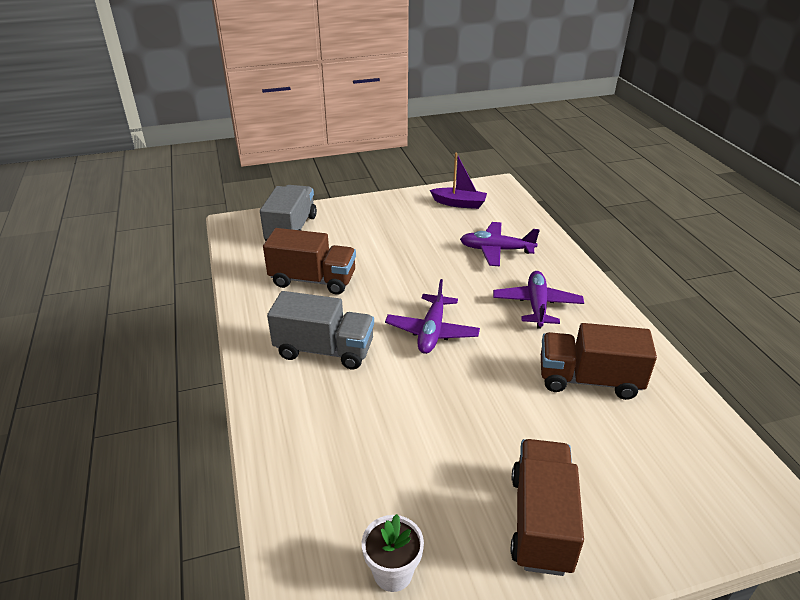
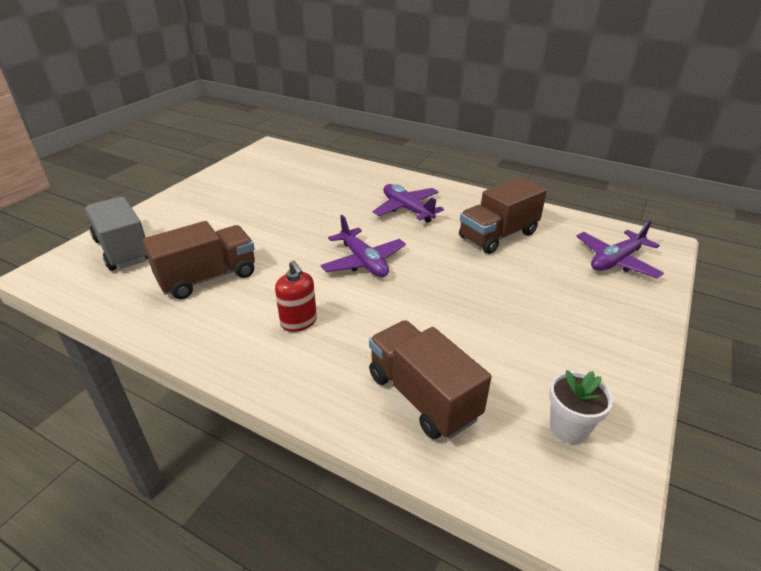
camera: 45 degrees left, 0 degrees up
grey truck [267,291,374,369] -> red soap dispenser [275,260,317,332]
purple boat [430,153,487,209] -> none
purple plane [460,222,540,266] -> purple plane moved to [576,220,664,278]
brown truck [511,439,584,576] -> brown truck moved to [369,320,491,439]

